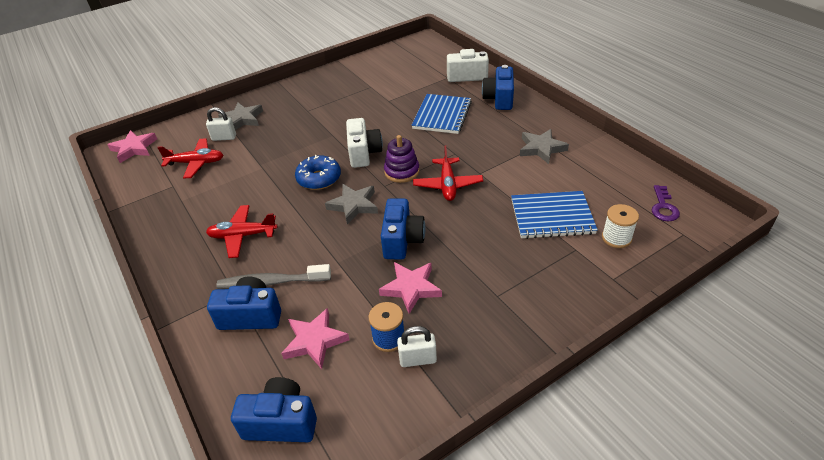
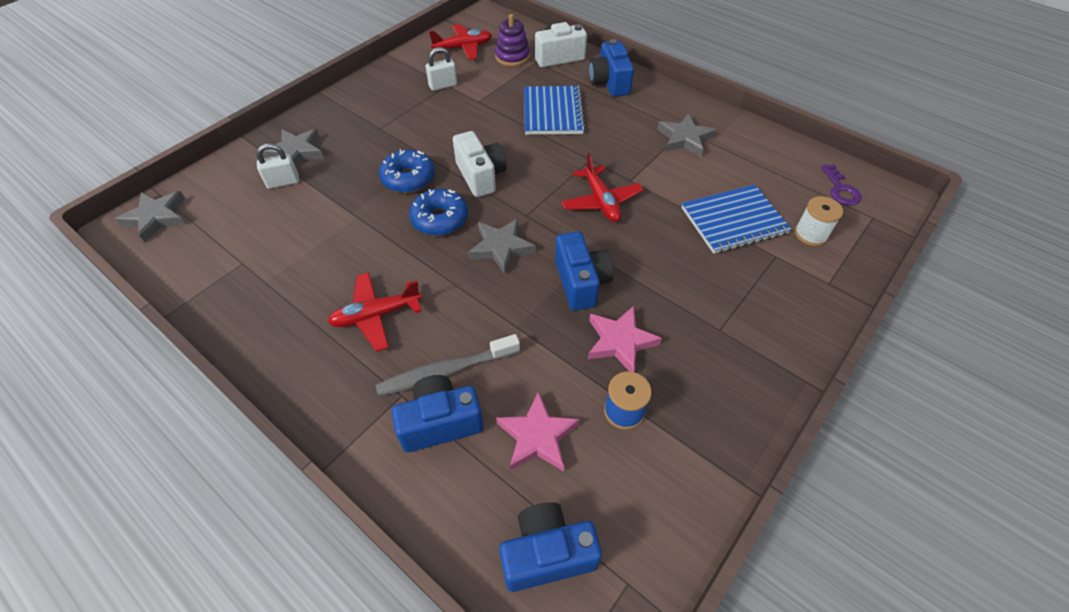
camera: 20 degrees left, 10 degrees up
pink star [107,130,157,163] -> grey star [115,191,186,243]
red plane [157,138,223,179] -> red plane moved to [429,24,492,60]
purple stacking toy [384,135,419,183] -> purple stacking toy moved to [495,14,530,66]
white padlock [397,326,437,367] -> white padlock moved to [426,47,457,91]
none -> blue donut [379,149,435,193]

